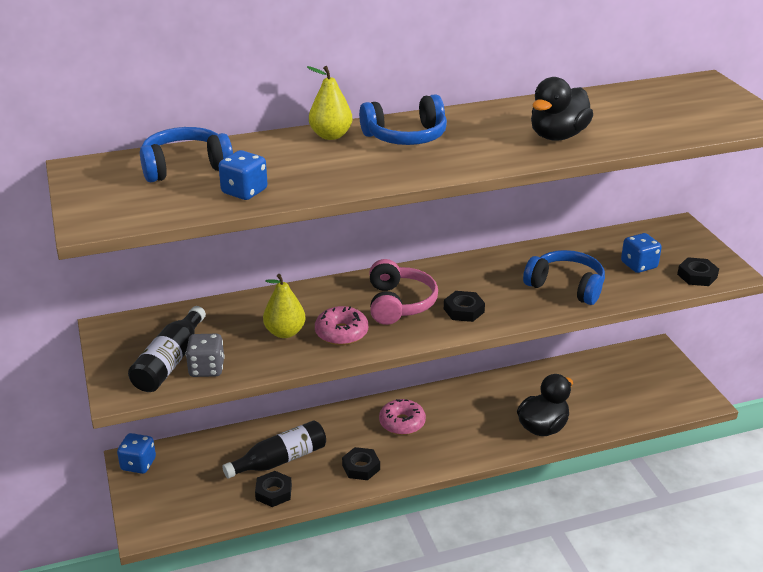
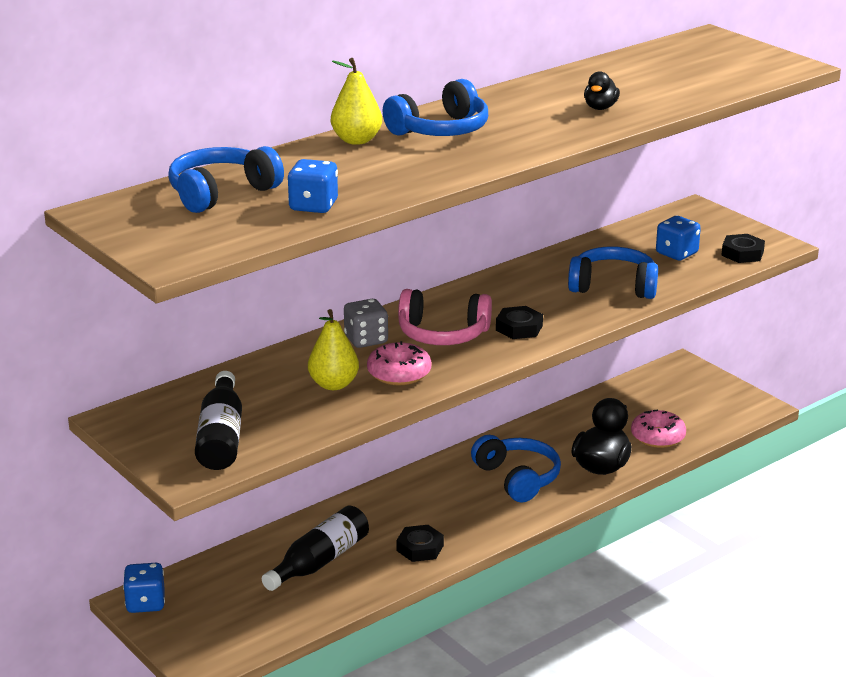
camera: 20 degrees left, 5 degrees down
grey dice [185,334,225,377] -> grey dice moved to [344,299,388,348]
black nut [255,471,292,507] -> none
pink headphones [369,259,438,325] -> pink headphones turned 120 degrees clockwise [398,289,492,345]
pink donut [379,399,426,435] -> pink donut moved to [631,410,686,448]
black duck [531,77,593,141] -> black duck [584,71,620,110], size x0.55
none -> blue headphones [471,435,561,503]

